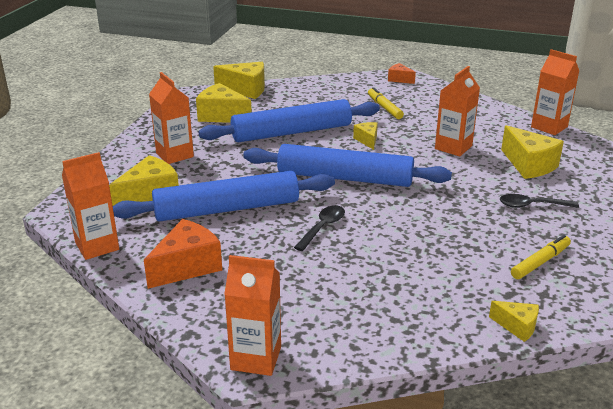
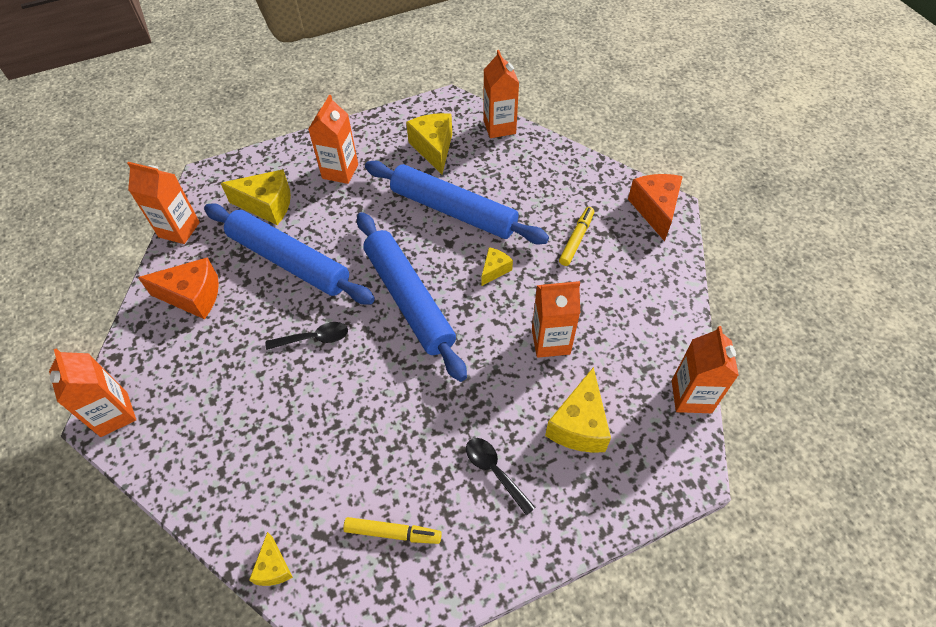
camera: 50 degrees right, 25 degrees up
yellow cheese [213,62,265,99] -> orange carton [483,50,519,138]
orange cheese [388,63,416,84] -> orange cheese [628,174,683,241], size x1.81

